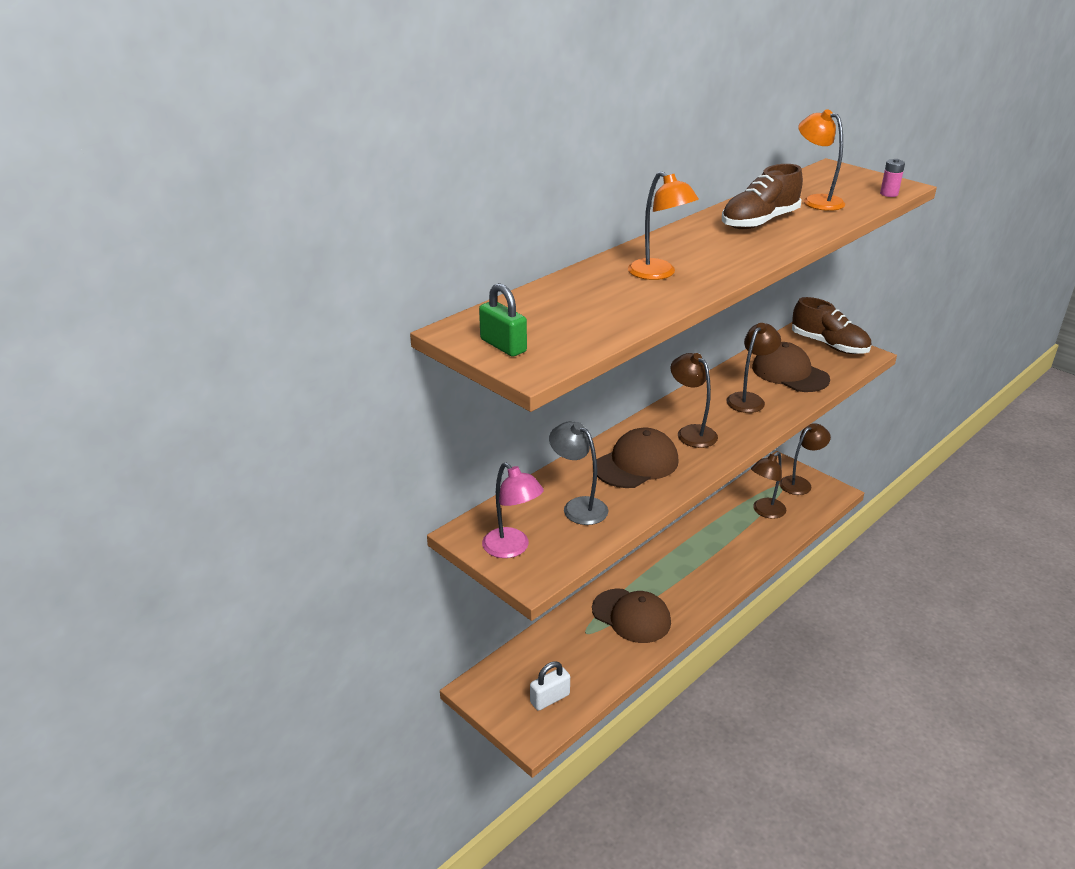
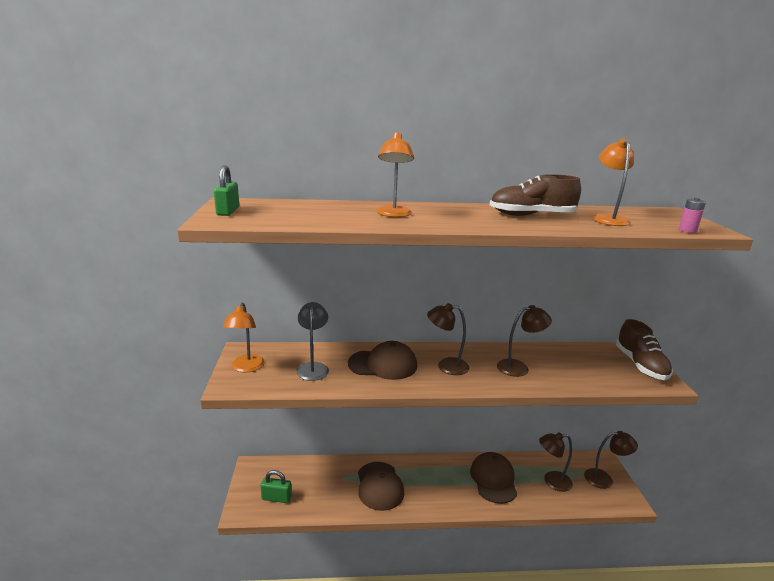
camera: 40 degrees right, 10 degrees down
pink lamp [482,462,544,558] -> orange lamp [223,302,265,372]
white padlock [530,661,570,711] -> green padlock [261,470,292,503]
brown lamp [670,353,718,448] -> brown lamp turned 90 degrees counterclockwise [427,303,470,375]
brown cap [752,342,830,392] -> brown cap moved to [470,452,517,504]

